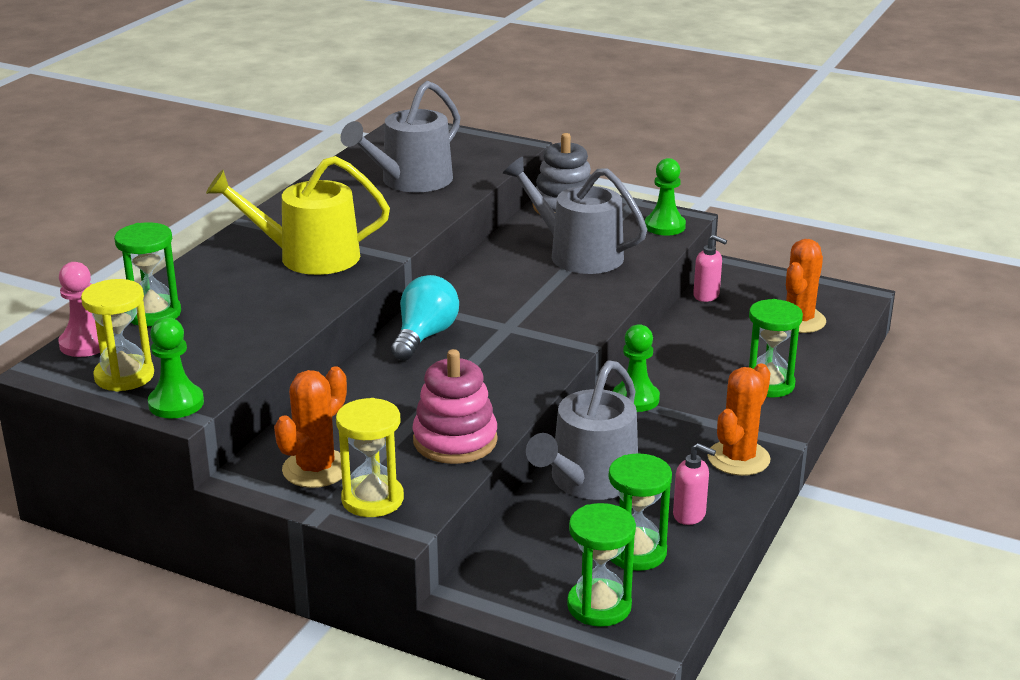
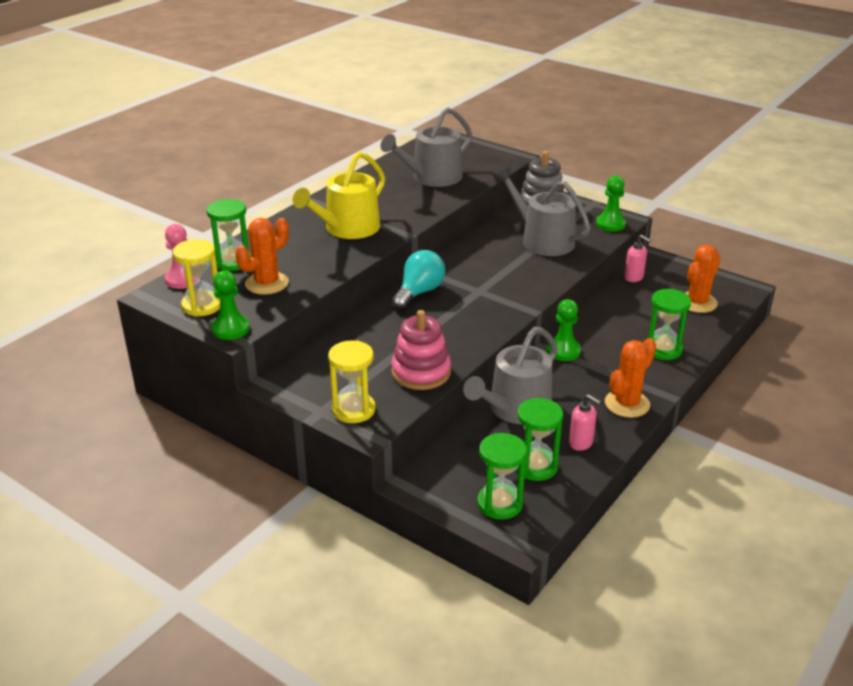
camera: 10 degrees right, 5 degrees up
yellow watering can [206,156,390,275] -> yellow watering can turned 60 degrees counterclockwise [293,152,385,239]
orange cactus [274,366,347,488] -> orange cactus moved to [235,218,289,295]

